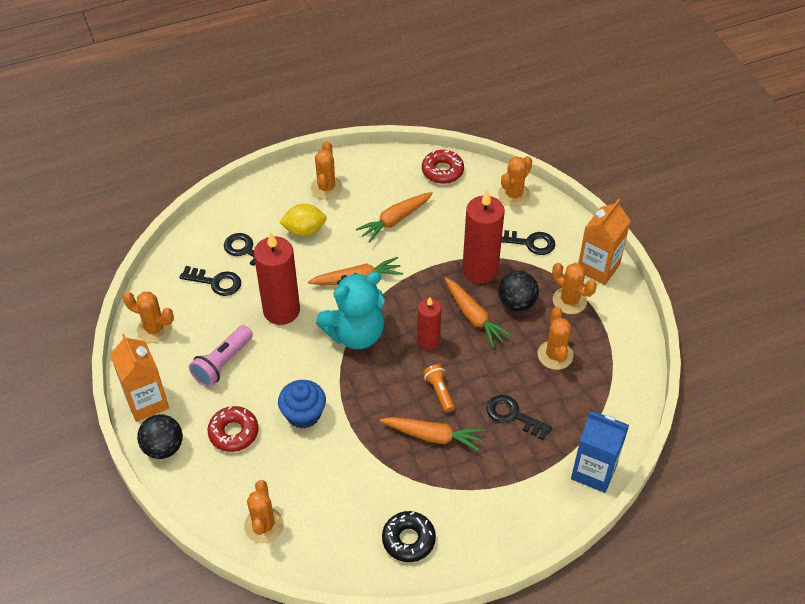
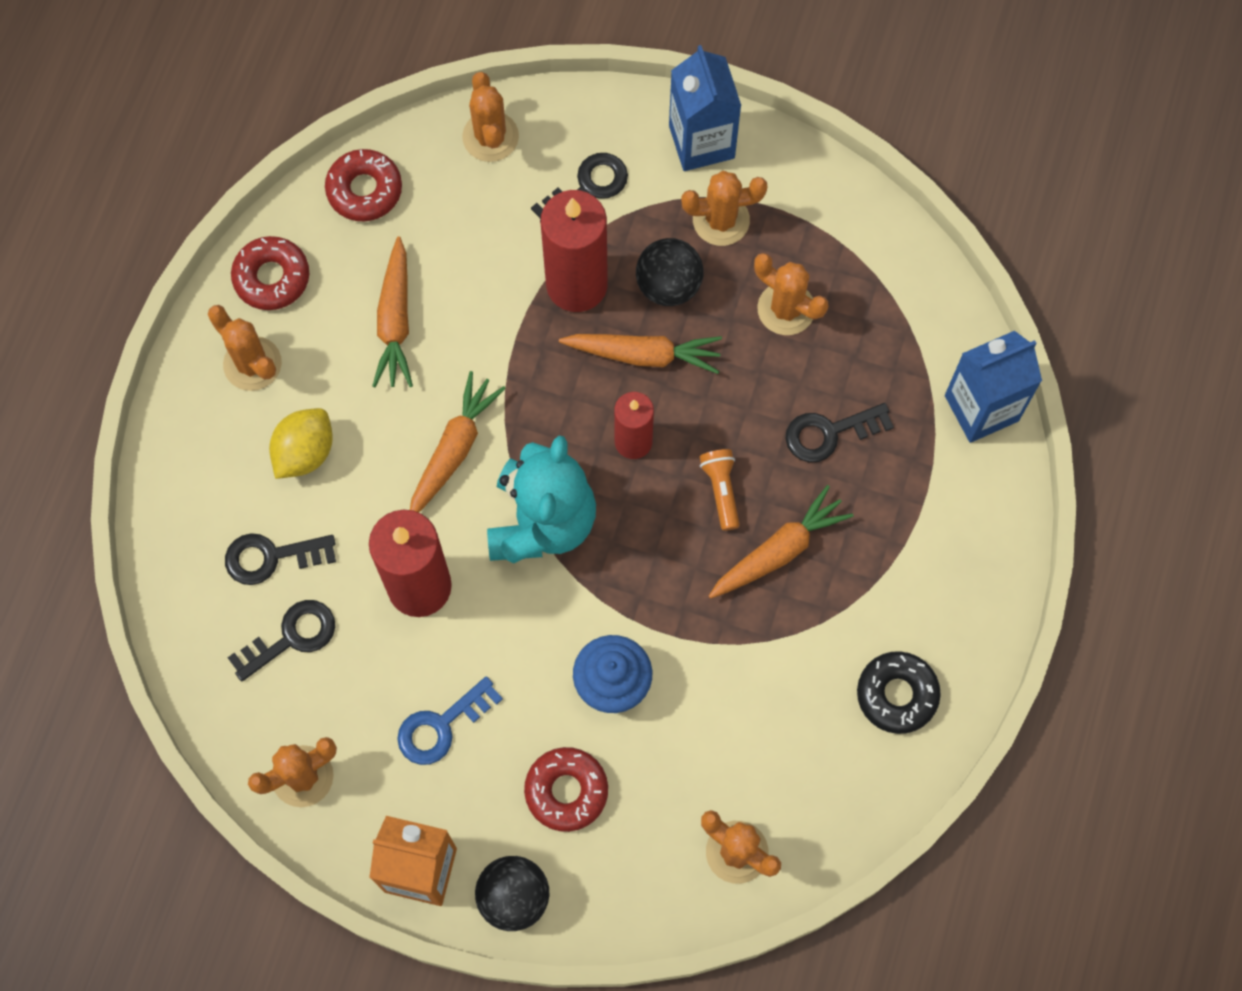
camera: 50 degrees left, 20 degrees up
pink flashlight [189,325,253,387] -> blue key [397,676,503,765]
orange flashlight [423,364,455,413] -> orange flashlight turned 60 degrees clockwise [700,449,740,531]
orange carton [578,199,630,285] -> blue carton [669,45,741,171]
none -> red donut [231,236,309,310]

